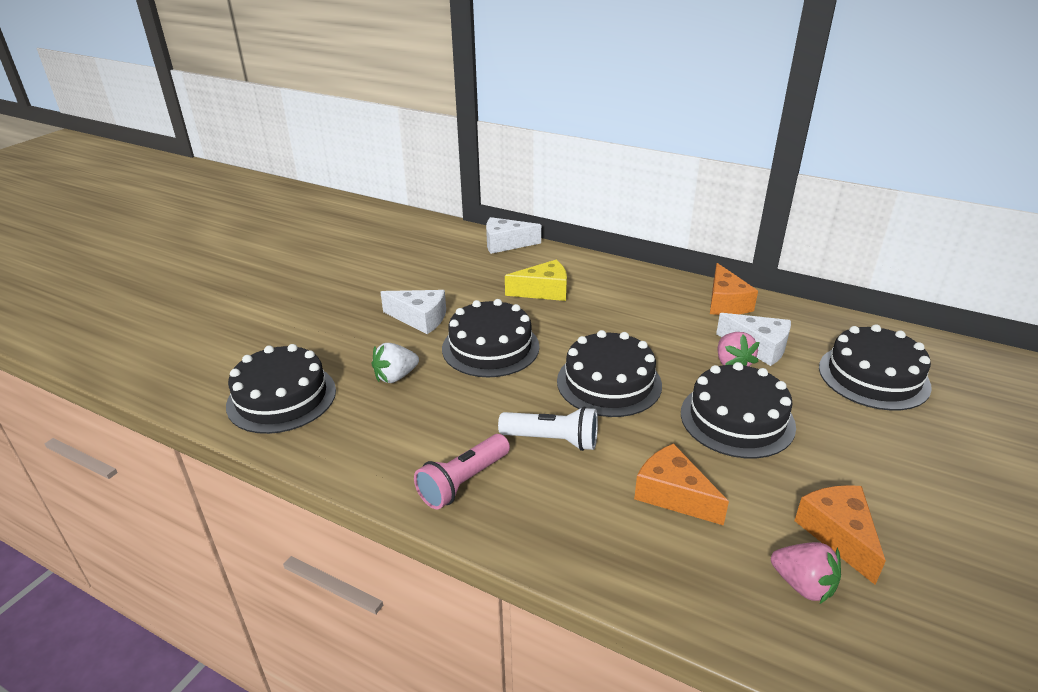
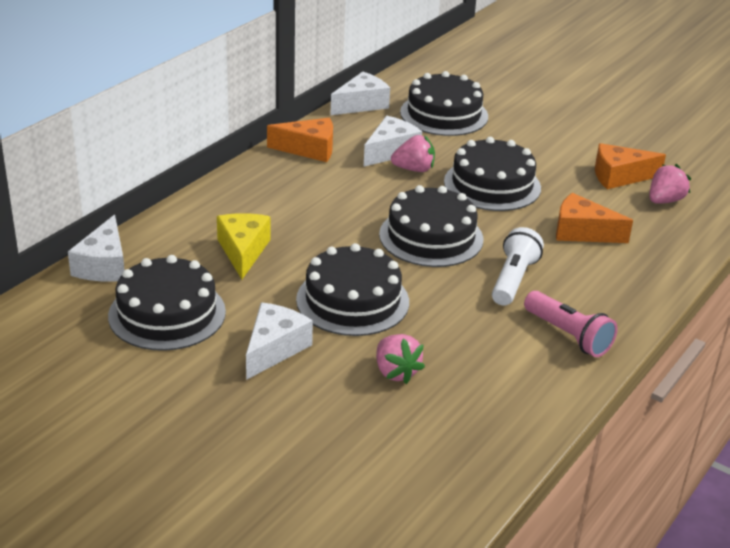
camera: 85 degrees left, 0 degrees up
black cake [226,344,336,434] -> black cake moved to [108,255,226,351]
white strawberry [372,343,419,383] -> pink strawberry [376,334,425,384]
orange cheese [634,443,729,525] -> orange cheese turned 60 degrees clockwise [556,193,633,243]
none -> white cheese [331,72,390,115]

